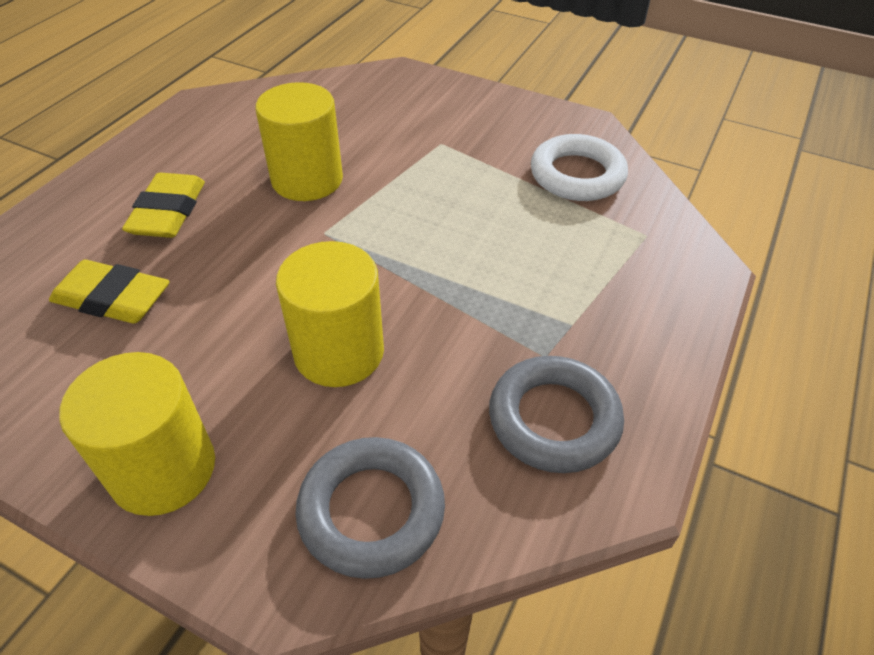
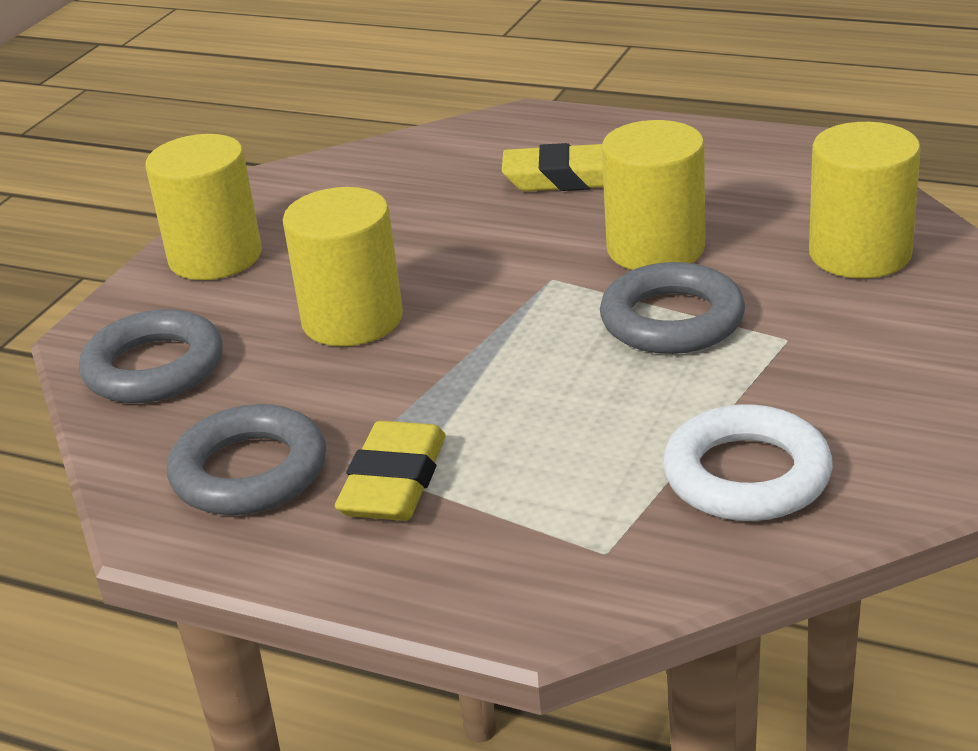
camera: 90 degrees right, 15 degrees down
yellow eraser [49,260,169,323] -> yellow eraser moved to [335,421,446,521]
none -> grey ring [600,262,745,354]
none -> yellow cylinder [809,122,921,278]

